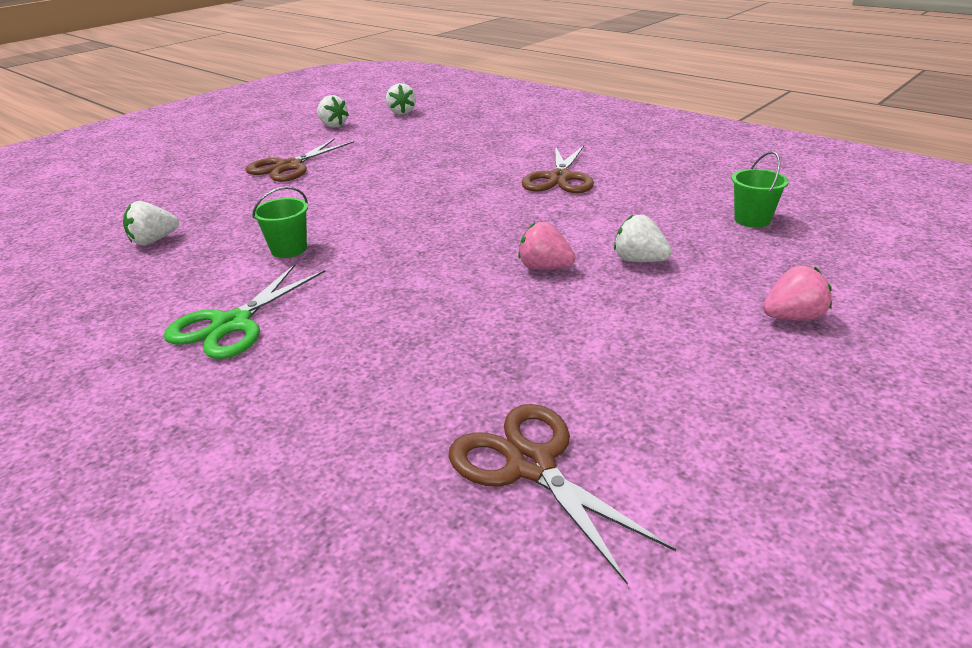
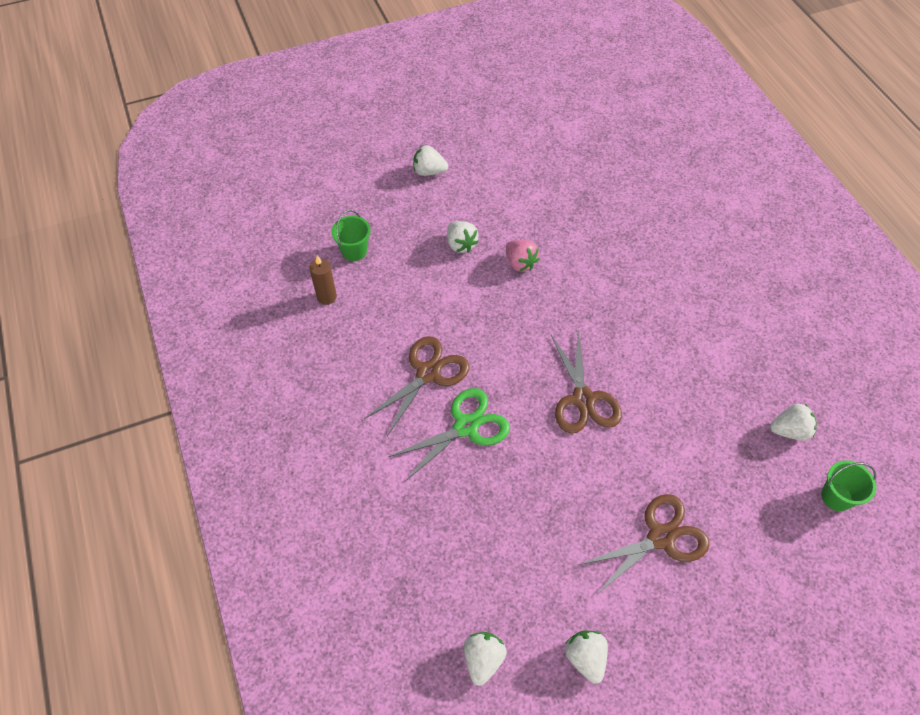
camera: 155 degrees left, 25 degrees up
green scissors [164,264,325,359] -> green scissors moved to [388,388,510,481]
green bucket [252,187,308,258] -> green bucket moved to [821,460,876,511]
brown scissors [449,404,676,585] -> brown scissors moved to [551,329,622,434]
pink strawberry [763,266,832,320] -> white strawberry [413,145,448,176]
none -> brown candle [309,255,337,305]

